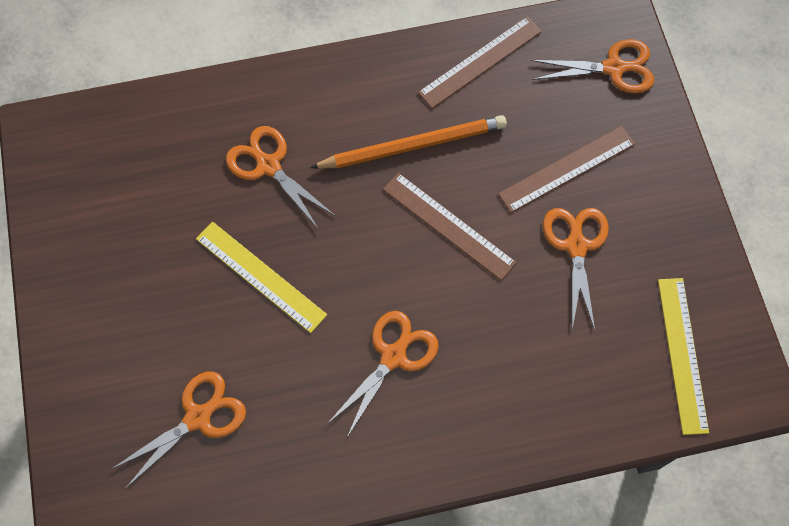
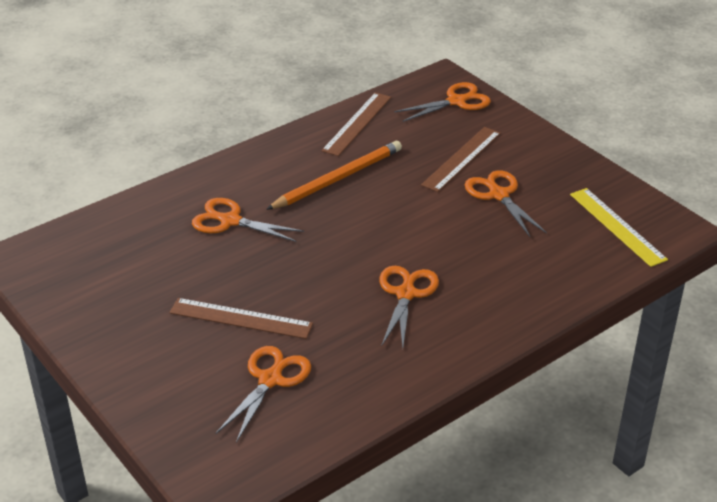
camera: 25 degrees left, 30 degrees down
yellow ruler [196,222,327,333] -> none
brown ruler [383,173,517,281] -> brown ruler moved to [170,298,313,339]

